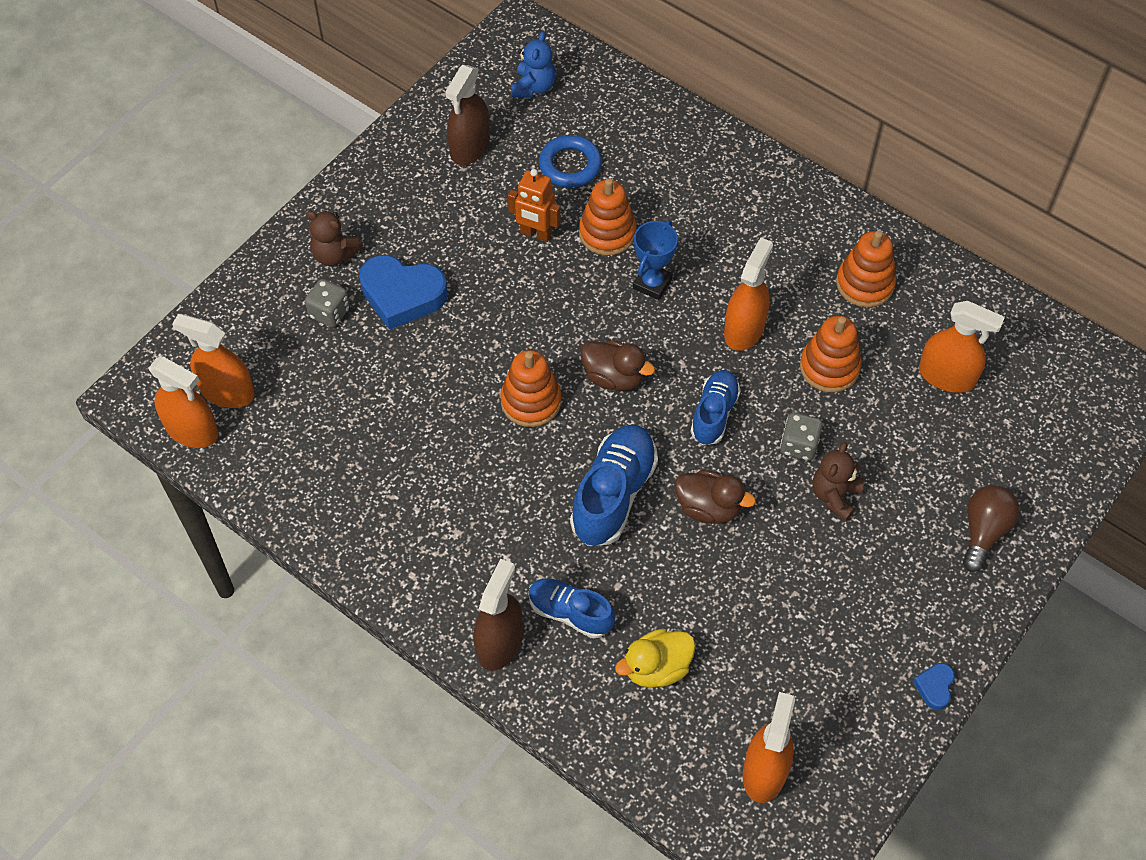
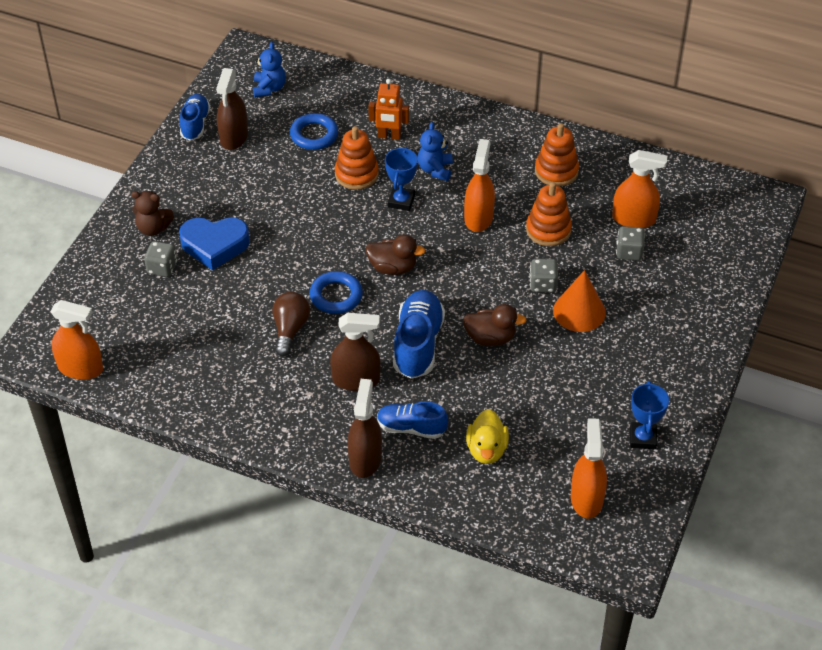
camera: 15 degrees left, 10 degrees down
orange spray bottle [172,314,255,408] -> none
orange stacking toy [500,350,561,427] -> blue ring [310,271,363,314]
orange robot [508,169,560,242] -> orange robot moved to [368,79,409,140]
yellow duck [615,629,696,688] -> yellow duck turned 45 degrees counterclockwise [466,409,509,464]
blue shoe [690,370,741,445] -> blue shoe moved to [179,94,210,141]
brown teddy bear [813,442,864,521] -> orange cone [553,270,606,332]
blue heart [913,663,955,710] -> none
brown light bulb [963,485,1019,572] -> brown light bulb moved to [272,292,310,356]
none -> brown spray bottle [330,313,381,391]
none -> blue teddy bear [418,122,453,181]
none -> grey dice [616,226,645,261]
none -> blue trophy [630,381,669,449]

